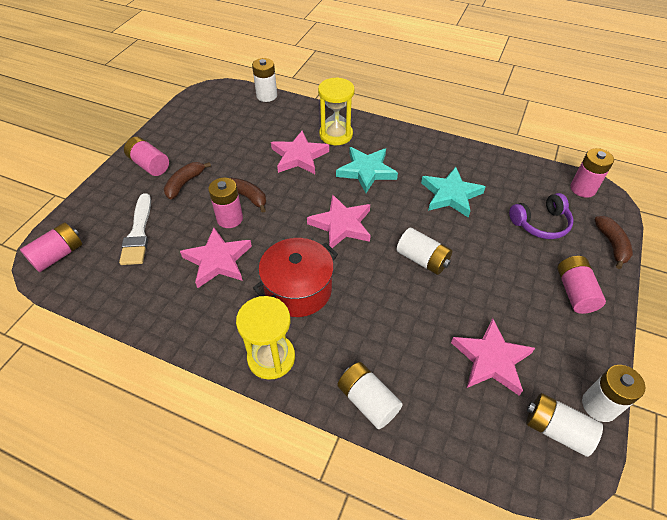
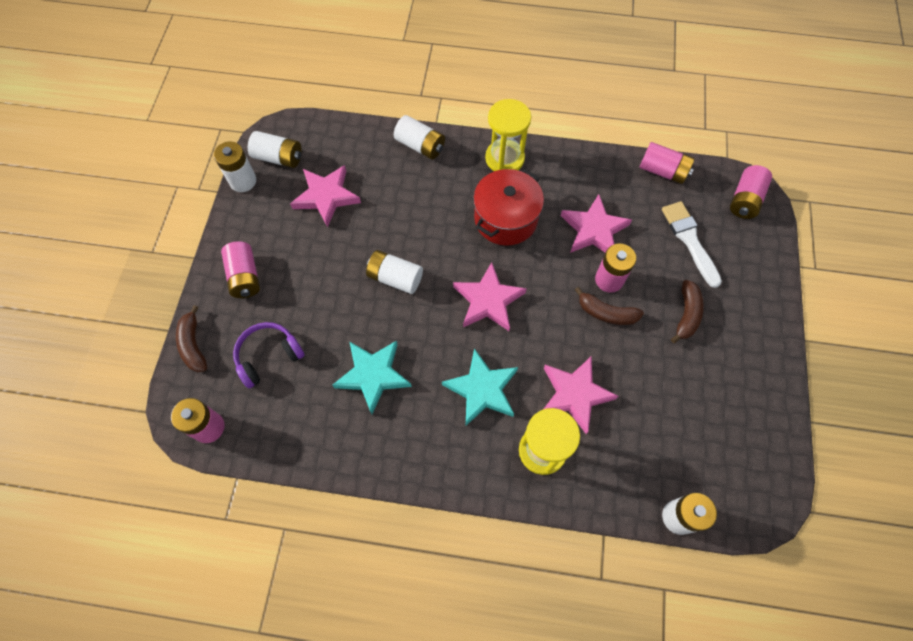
camera: 165 degrees right, 15 degrees up
pink battery [124,137,169,176] -> pink battery moved to [639,142,695,184]

